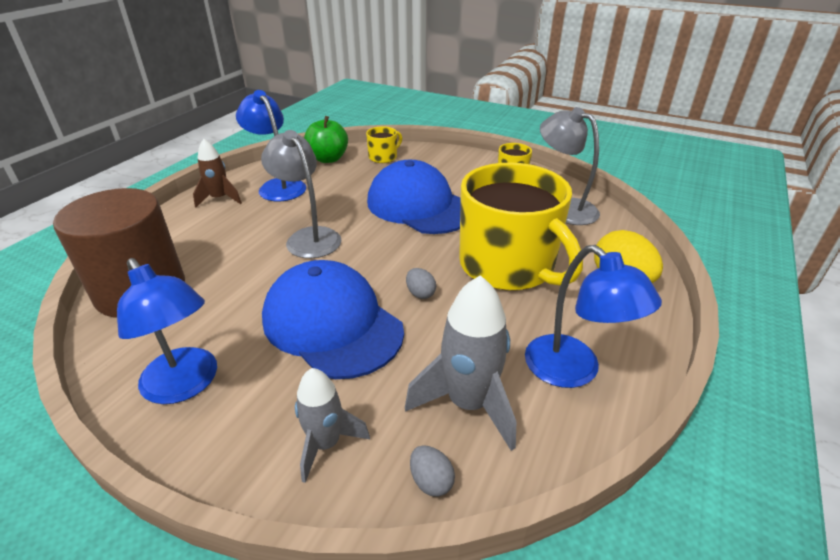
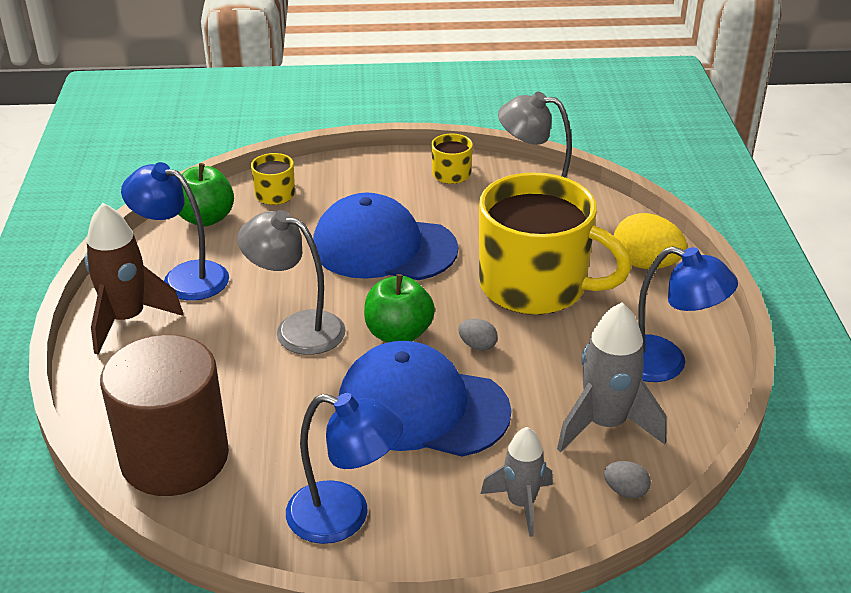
camera: 30 degrees left, 0 degrees up
brown rocket [193,139,242,208] -> brown rocket [85,203,183,354], size x1.57
none -> green apple [364,274,435,342]

